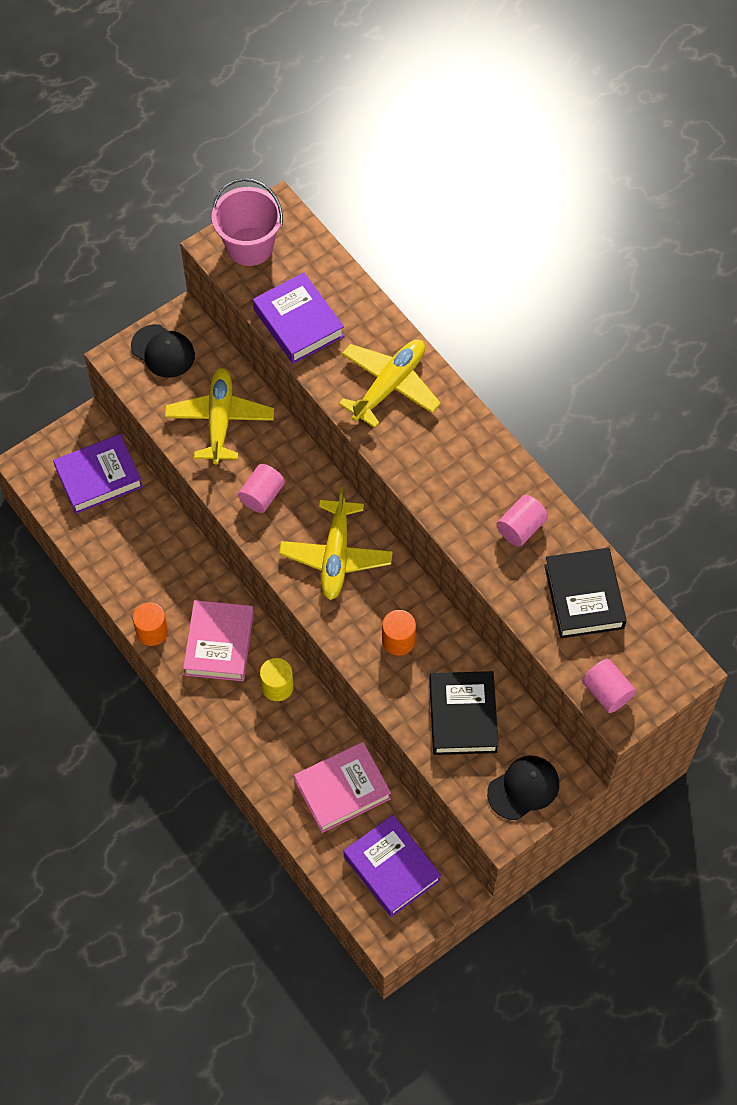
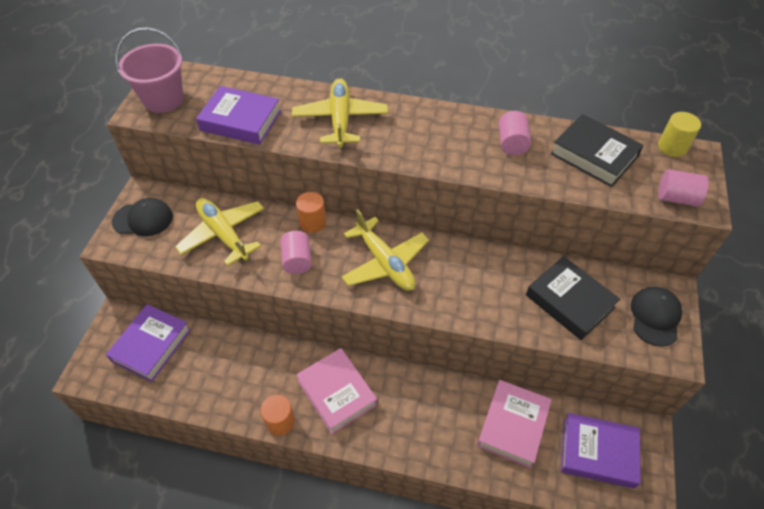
camera: 40 degrees left, 10 degrees down
yellow cylinder [260,658,294,701] -> yellow cylinder moved to [658,112,701,157]
orange cylinder [382,610,416,656] -> orange cylinder moved to [296,192,326,233]

